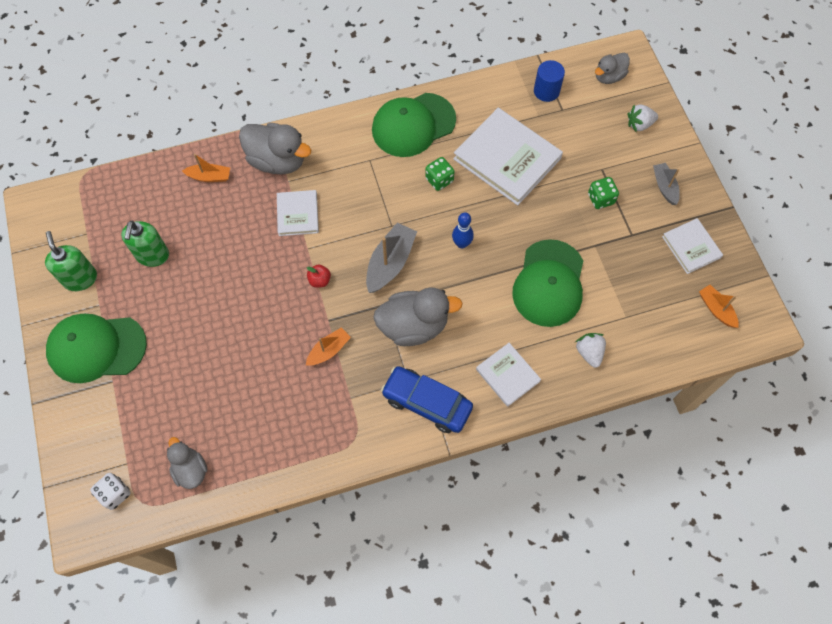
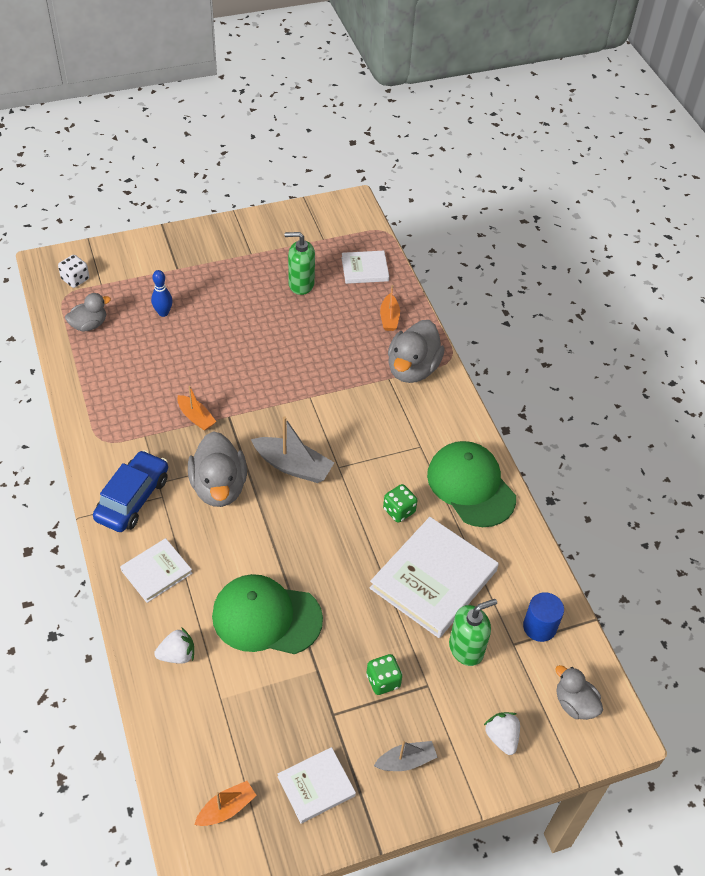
camera: 85 degrees right, 15 degrees down
green soap dispenser [45,231,97,291] -> green soap dispenser moved to [449,599,497,666]
green cap [46,314,147,383] -> none
white book [277,190,319,236] -> white book moved to [341,251,389,284]
red apple [307,264,331,288] -> none
blue bowling pin [452,212,474,248] -> blue bowling pin moved to [151,270,173,317]

